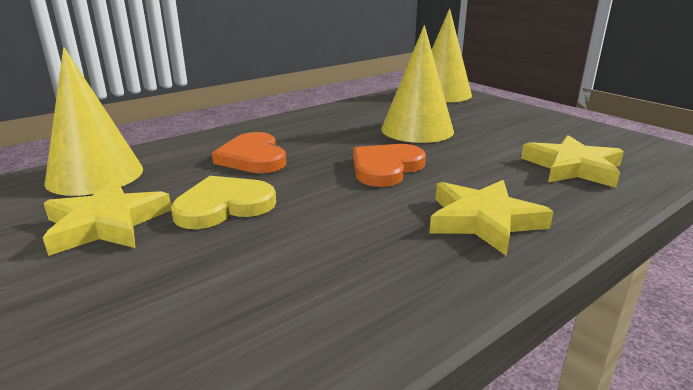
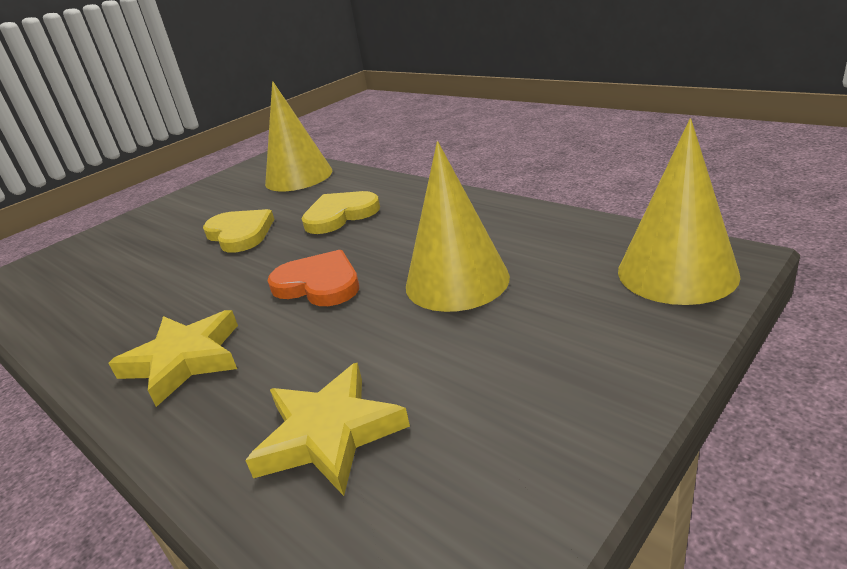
camera: 85 degrees right, 5 degrees up
yellow star [43,180,171,256] -> none
orange heart [212,132,286,173] -> yellow heart [302,191,380,234]

